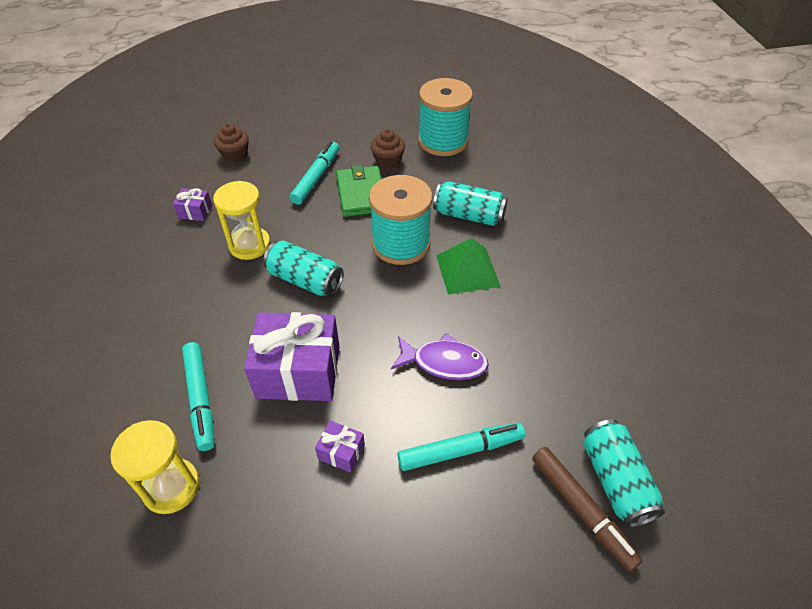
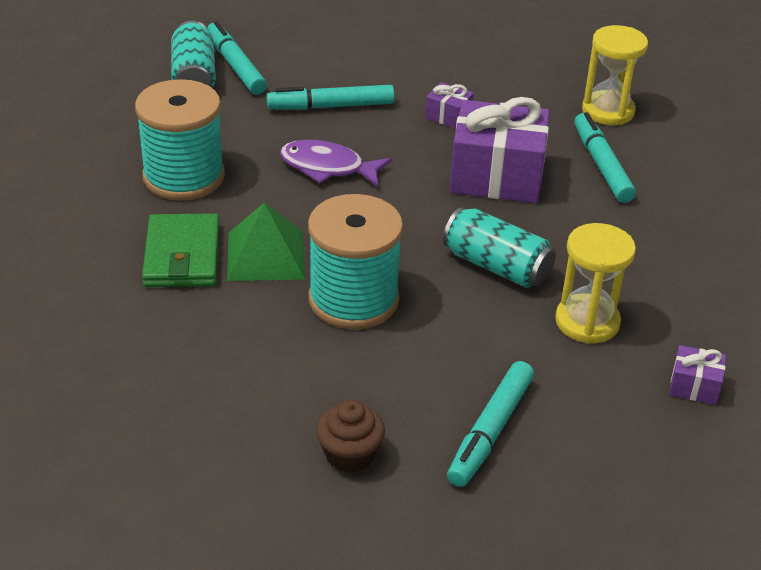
camera: 175 degrees left, 10 degrees down
brown cupcake [214,123,249,162] -> none
green wallet [336,165,381,217] -> green wallet moved to [142,213,219,287]
turquoise spool [418,78,473,156] -> turquoise spool moved to [135,79,225,201]
turquoise can [433,181,508,226] -> none
brown marker [532,447,643,572] -> turquoise marker [207,21,267,95]

